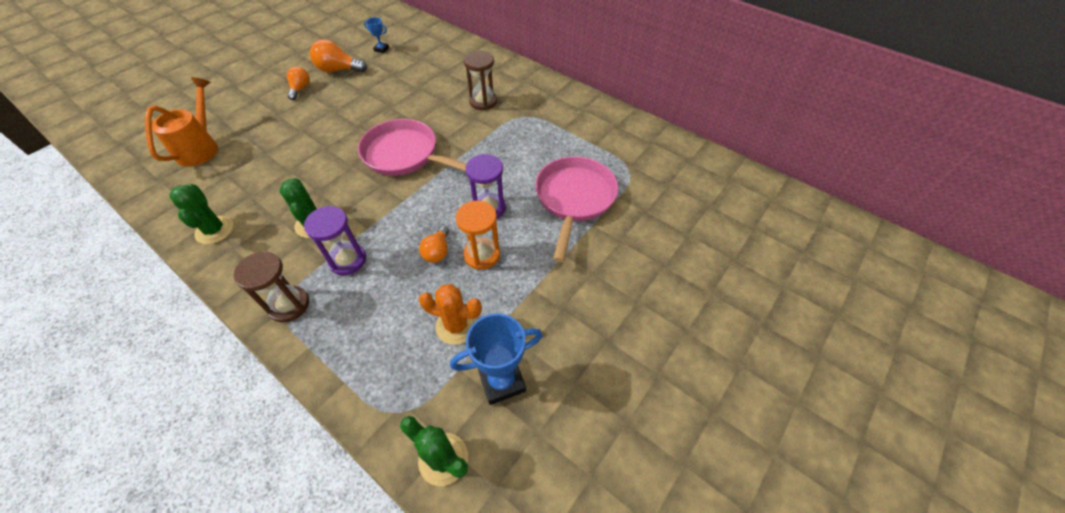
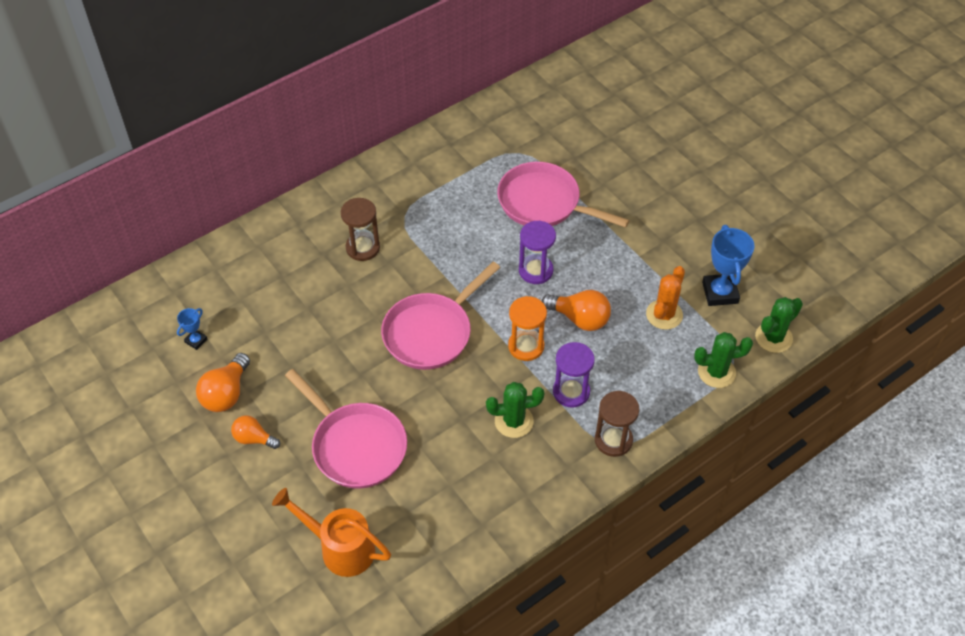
camera: 75 degrees left, 0 degrees up
green cactus [169,184,234,244] -> green cactus moved to [694,332,753,388]
orange light bulb [419,226,449,263] -> orange light bulb [542,290,611,331], size x1.53
orange hourglass [456,200,500,270] -> orange hourglass moved to [508,296,547,361]
none -> pink pan [285,369,407,489]

